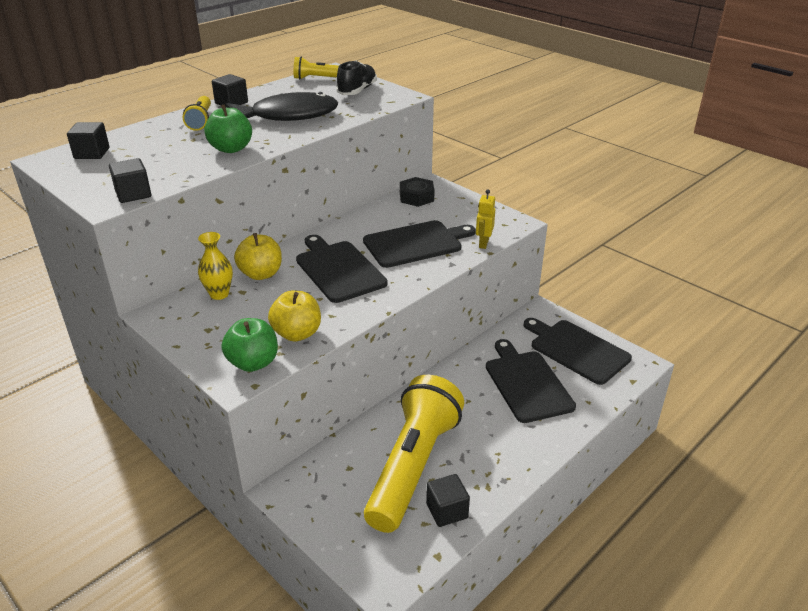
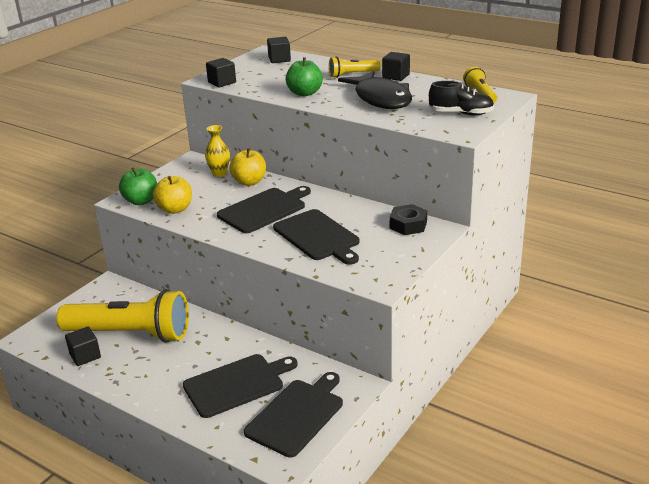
camera: 80 degrees right, 5 degrees down
yellow robot [476,189,495,249] -> none

